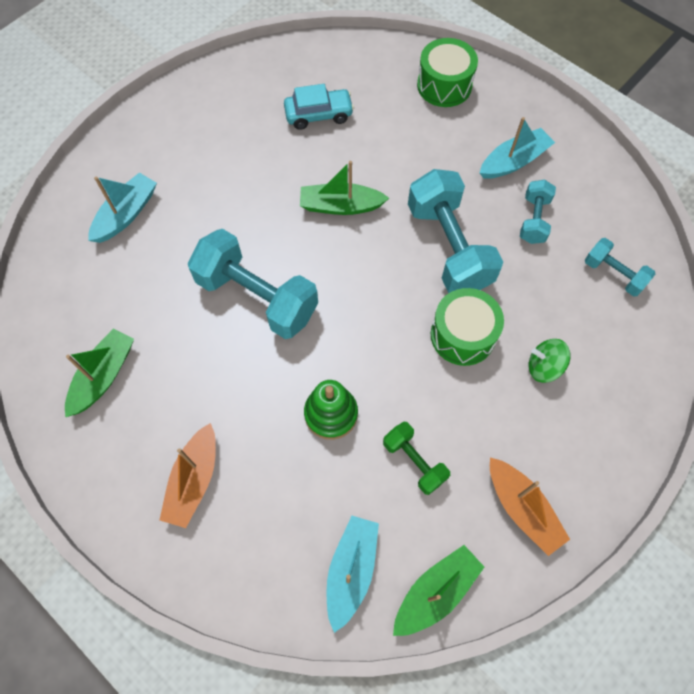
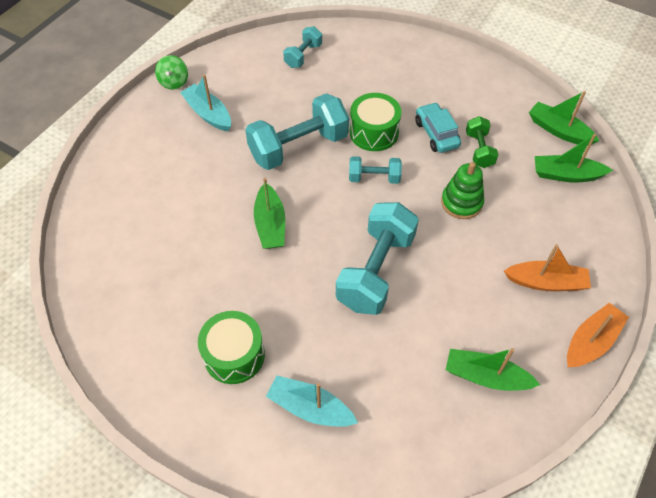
camera: 100 degrees left, 10 degrees down
turquoise car [284,84,354,130] -> turquoise car moved to [415,102,461,153]
turquoise boat [326,516,379,633] -> green boat [535,134,612,183]
green dumbbell [383,422,450,495] -> green dumbbell turned 45 degrees counterclockwise [466,116,498,168]
green drum [417,38,478,107] -> green drum moved to [198,311,265,384]
orange boat [490,458,570,556] -> orange boat moved to [567,303,629,368]
turquoise dumbbell [520,180,556,244] -> turquoise dumbbell moved to [349,156,402,184]
green spinning top [529,339,571,383] -> green spinning top moved to [155,55,188,90]

